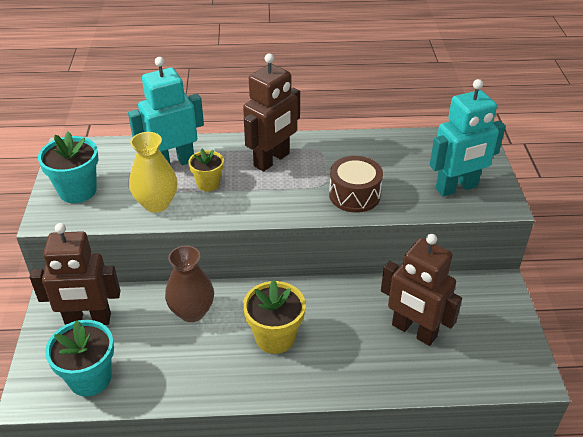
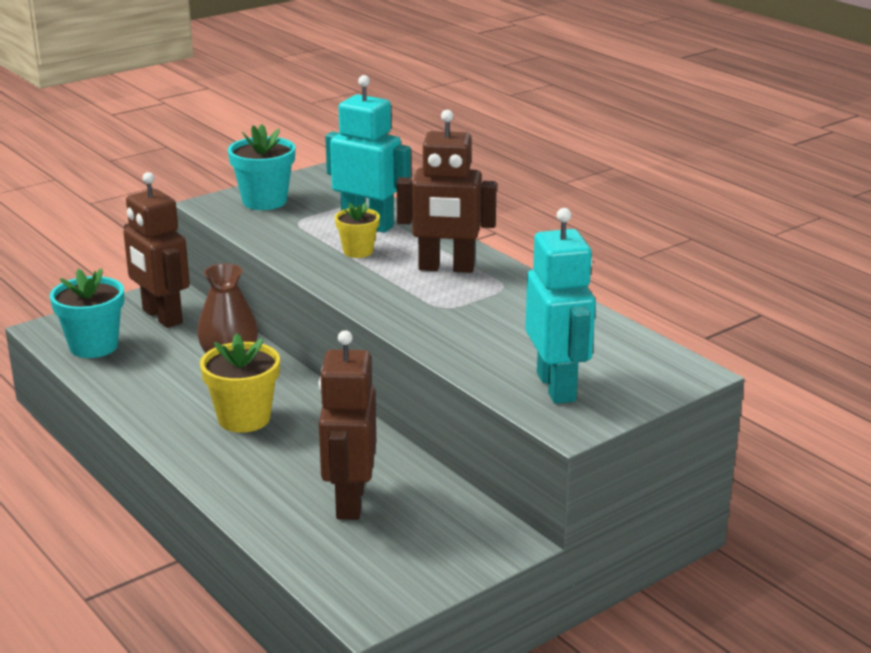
camera: 55 degrees right, 15 degrees down
yellow vase [129,132,178,213] -> none
brown drum [329,156,383,213] -> none
turquoise robot [430,79,506,197] -> turquoise robot turned 135 degrees counterclockwise [525,208,595,404]

